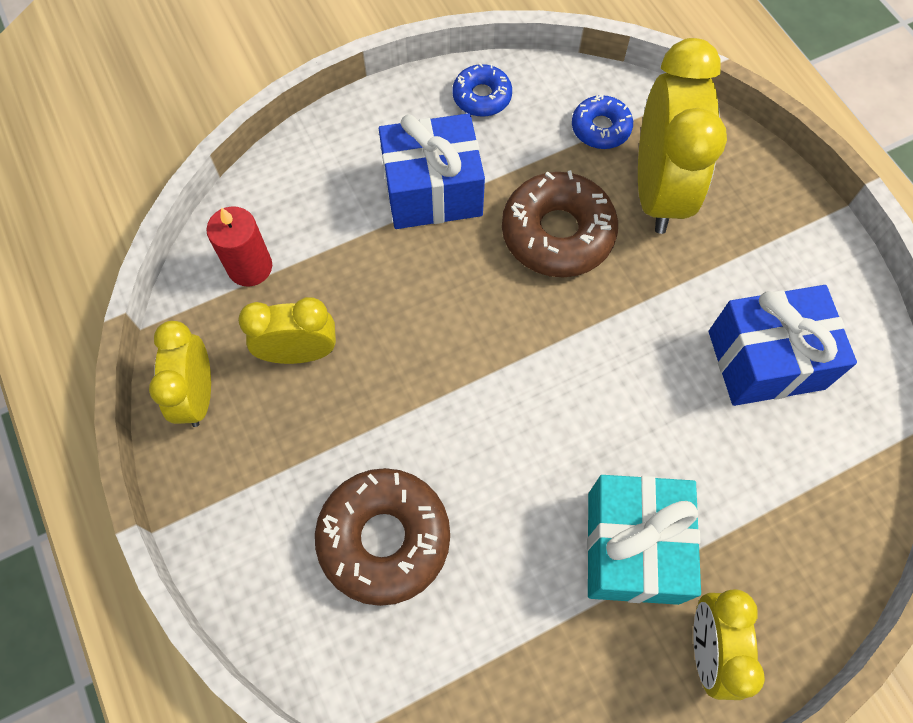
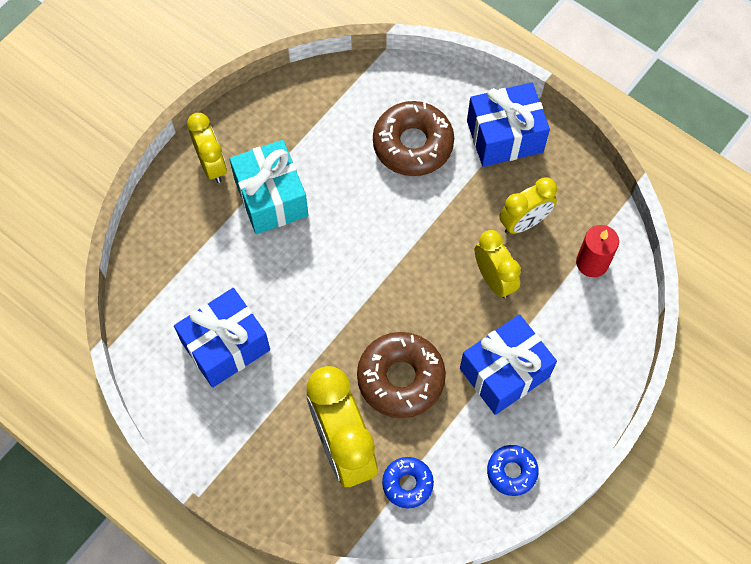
camera: 155 degrees right, 0 degrees up
yellow clock [149,321,211,427] -> yellow clock moved to [474,230,521,298]
none -> blue gift [467,82,550,167]

